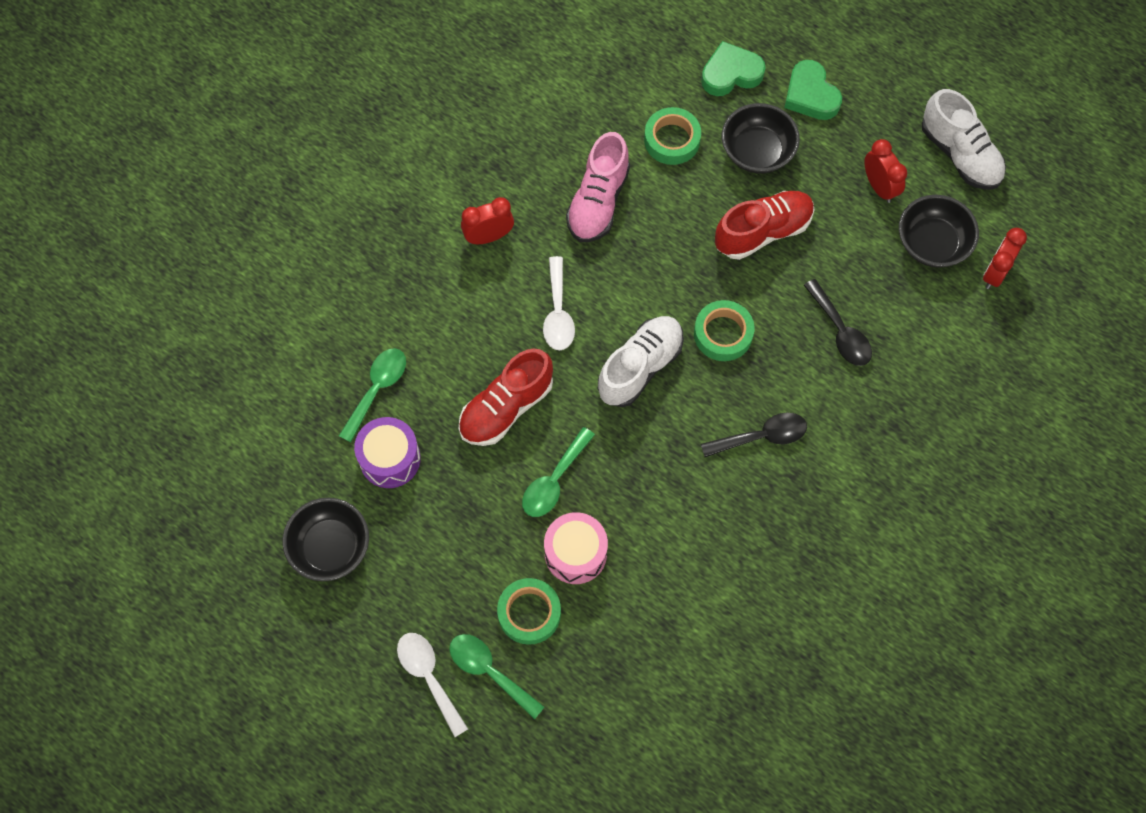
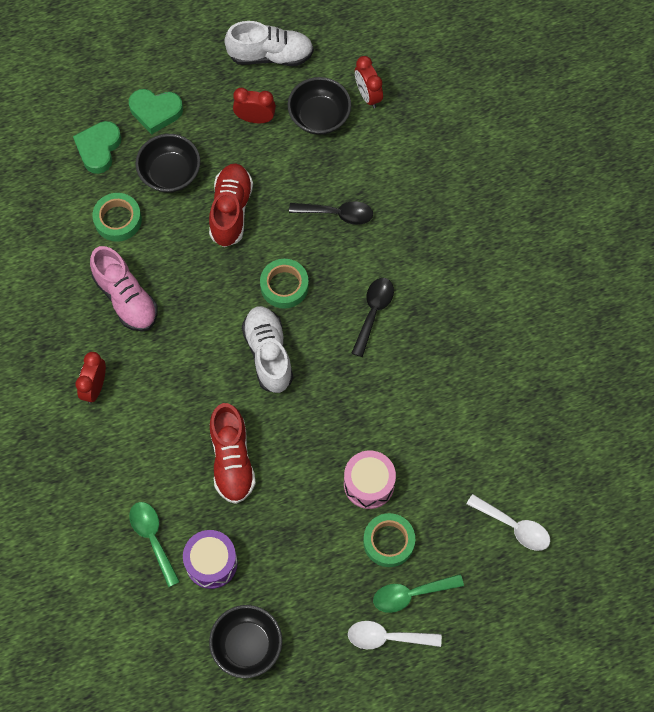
camera: 55 degrees left, 0 degrees up
green spoon [522,427,595,517] -> none
white spoon [543,256,575,350] -> white spoon moved to [467,494,550,551]

